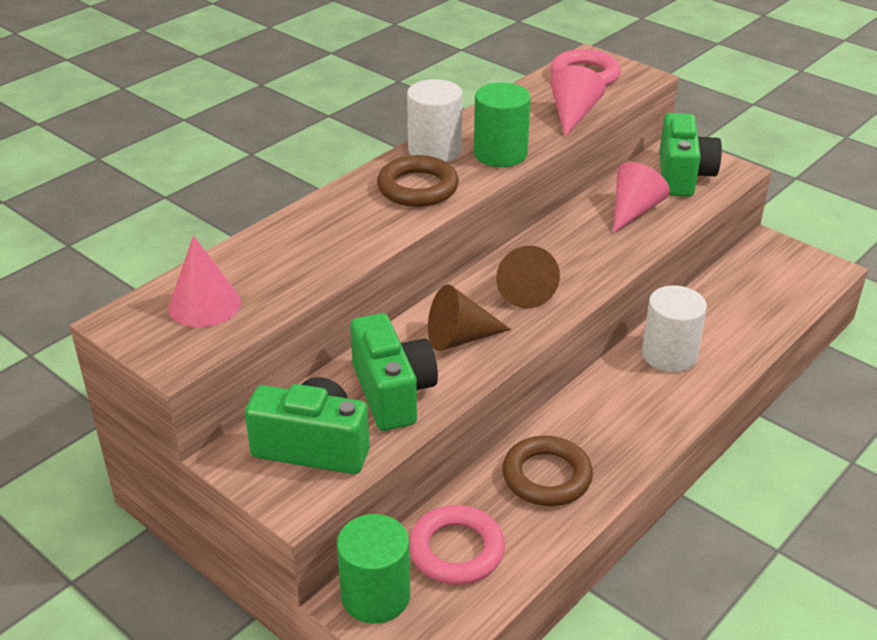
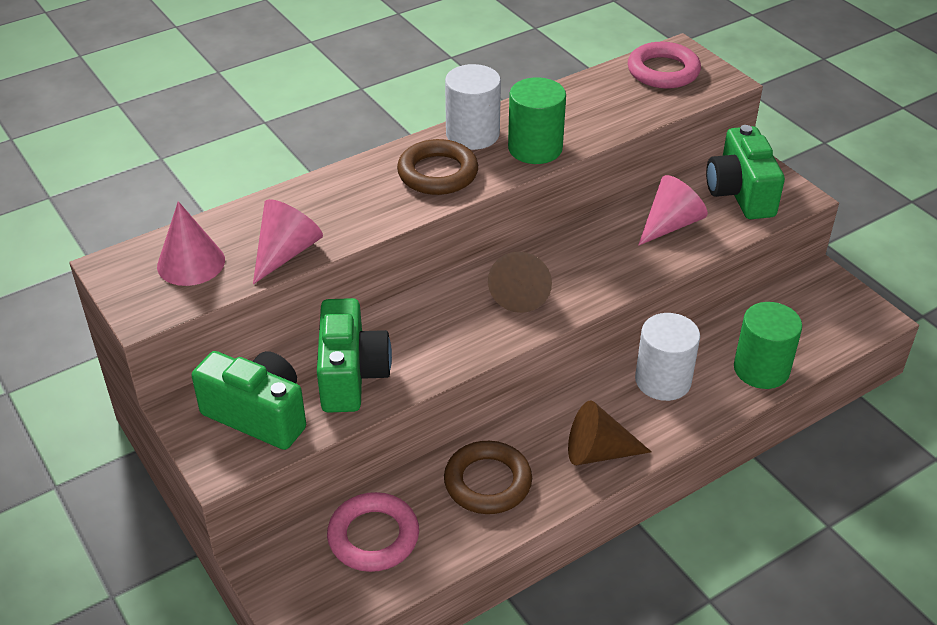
camera: 15 degrees right, 5 degrees up
green cylinder [337,514,410,623] -> green cylinder moved to [734,302,802,389]
brown cone [428,284,511,351] -> brown cone moved to [568,400,652,465]
pink cone [550,65,606,137] -> pink cone moved to [253,199,323,284]
green camera [659,113,722,197] -> green camera turned 150 degrees clockwise [706,125,785,219]

